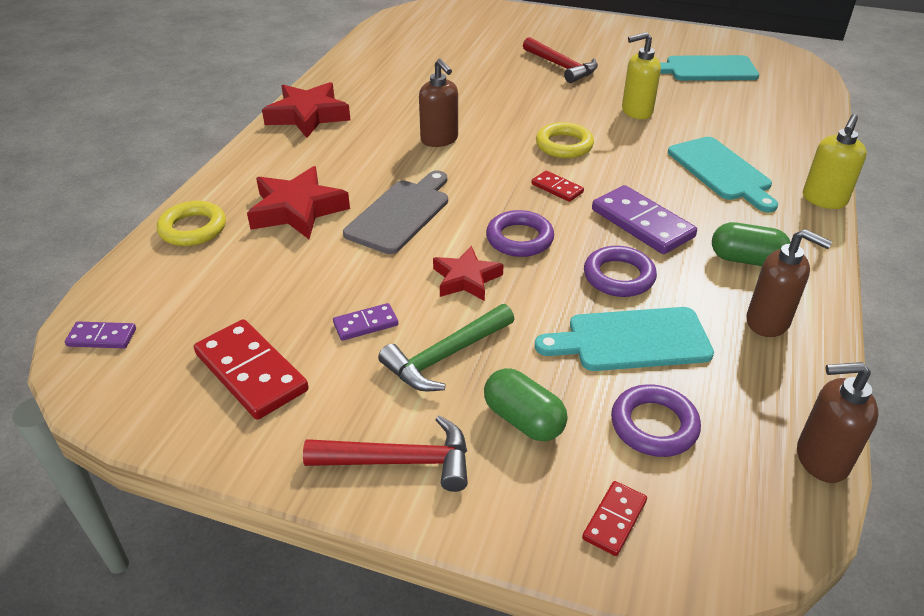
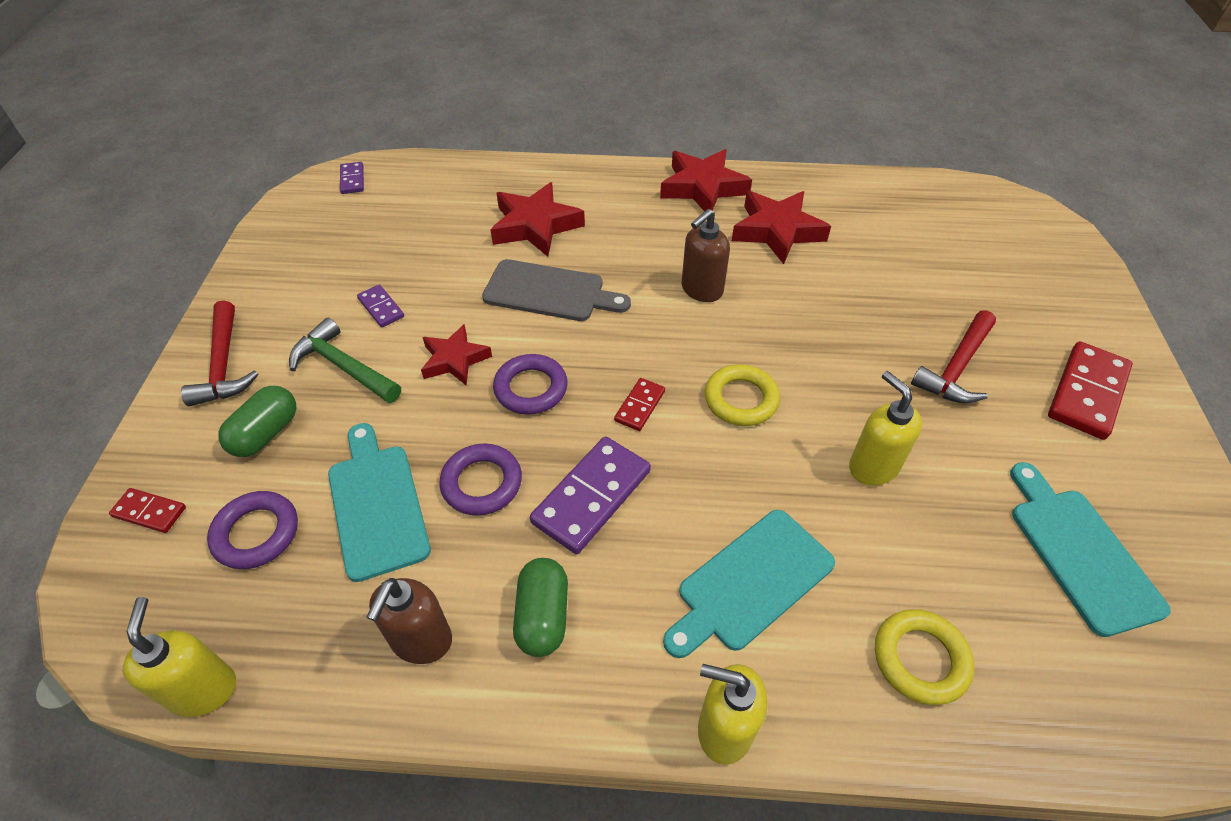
camera: 75 degrees right, 10 degrees up
yellow ring [157,201,226,246] -> yellow ring moved to [875,609,974,705]
red domino [194,319,309,420] -> red domino moved to [1048,341,1133,440]
brown soap dispenser [797,362,879,483] -> yellow soap dispenser [123,597,236,717]
none -> red star [732,191,831,264]

